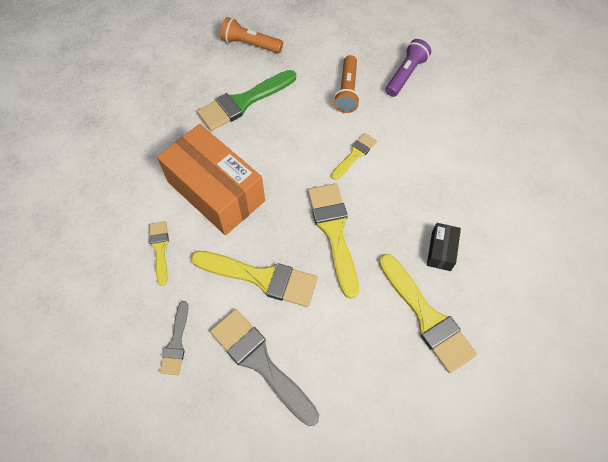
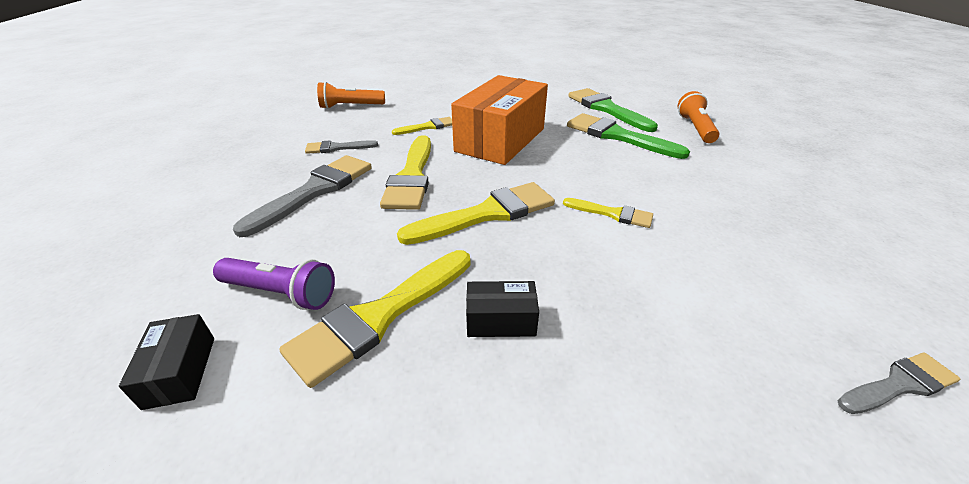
camera: 75 degrees right, 25 degrees down
orange flashlight [333,55,360,113] -> orange flashlight moved to [317,82,385,109]
purple flashlight [386,39,431,97] -> purple flashlight moved to [213,258,335,310]
none -> black box [119,314,214,410]
none -> green brush [568,88,658,132]
none -> grey brush [838,352,960,414]

